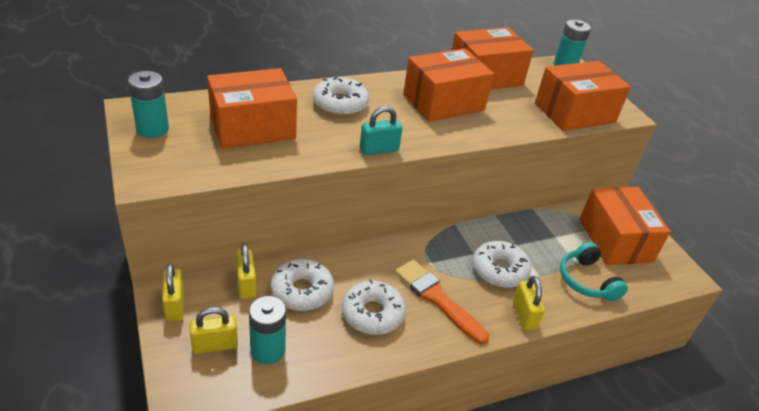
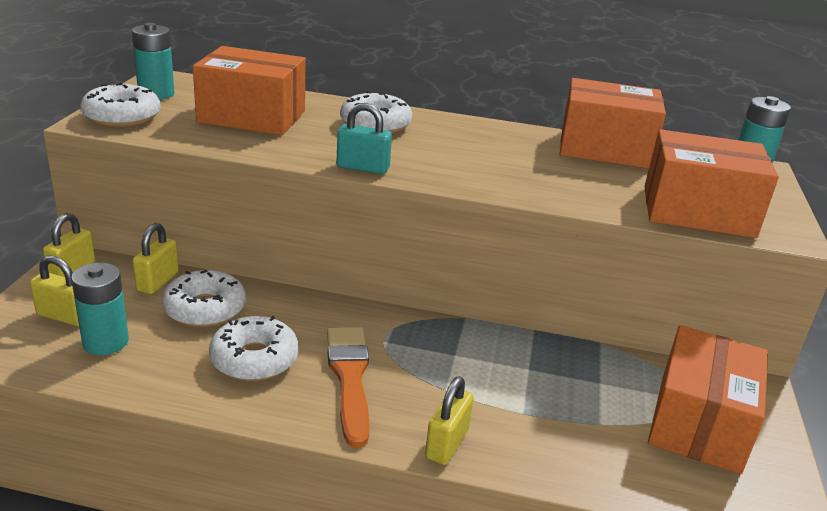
camera: 35 degrees right, 10 degrees down
orange box [403,48,494,122] -> none
white donut [473,241,531,288] -> white donut moved to [80,83,160,127]
turquoise headphones [560,242,628,301] -> none

